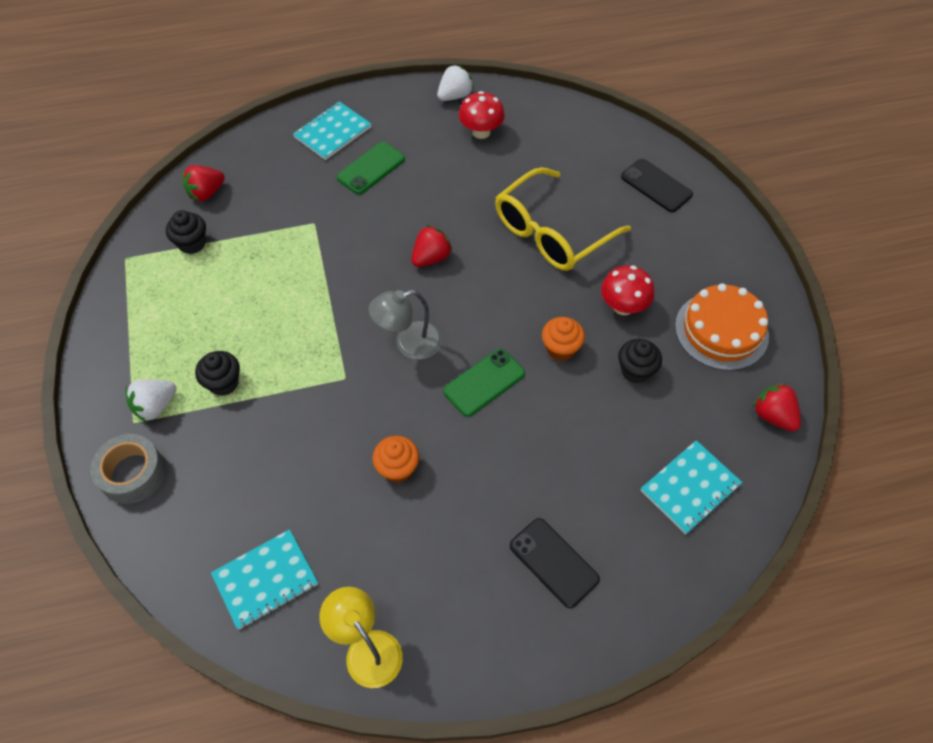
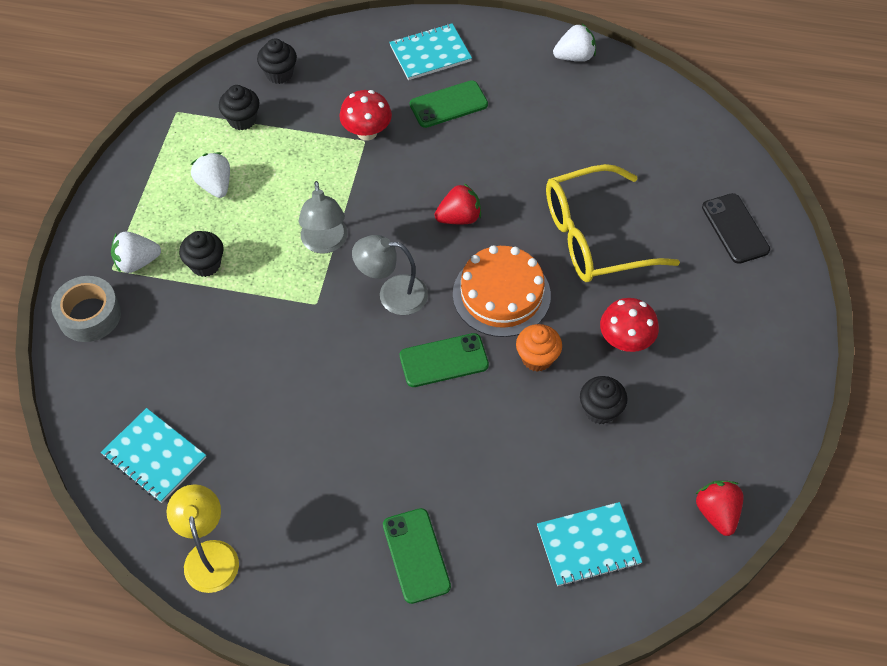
camera: 25 degrees right, 0 degrees up
red strawberry [182,165,225,201] -> black cupcake [257,39,297,84]
turquoise notebook [211,529,318,629] -> turquoise notebook turned 45 degrees clockwise [101,408,206,503]
orange cupcake [372,436,419,483] -> none
red mushroom [459,91,505,139] -> red mushroom moved to [339,90,392,141]
black phone [510,518,600,608] -> green phone [383,508,451,604]
orange cake [675,283,769,371] -> orange cake moved to [453,245,551,337]
none -> white strawberry [191,152,230,198]
none -> grey lamp [299,181,347,253]

